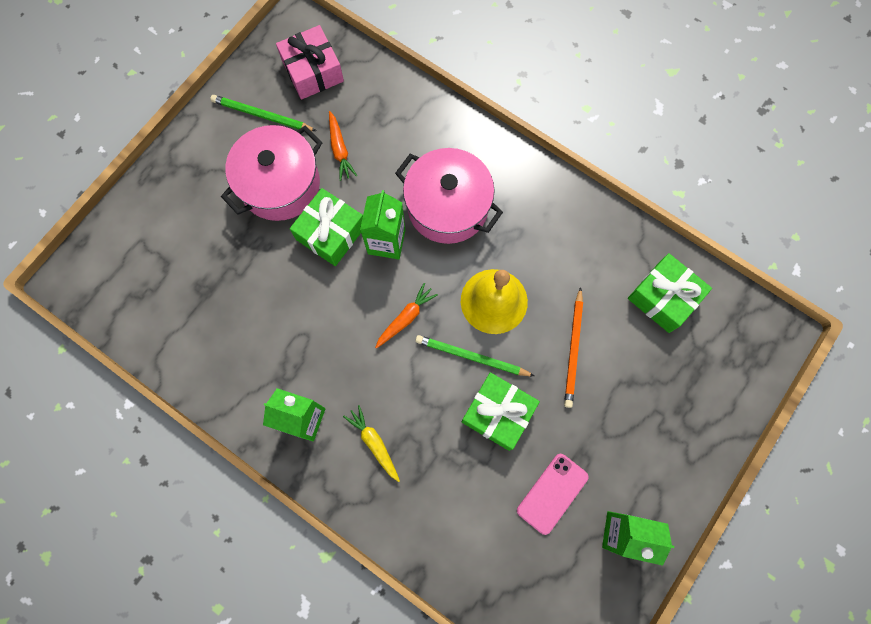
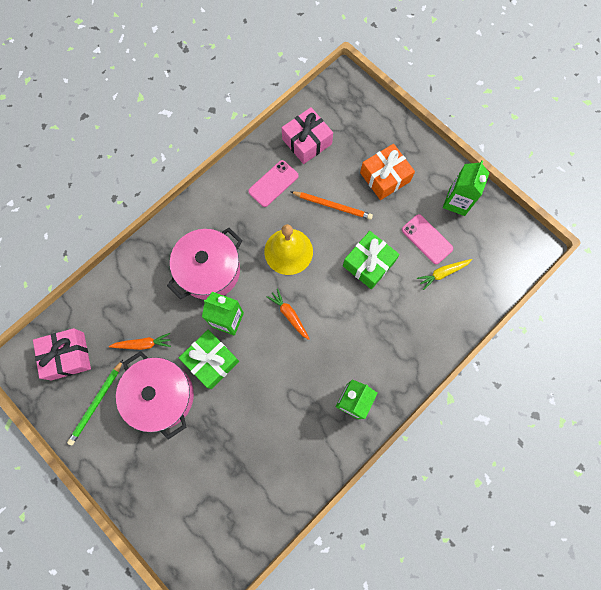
camera: 80 degrees left, 0 degrees up
yellow carrot [343,405,400,482] -> yellow carrot moved to [417,259,472,290]
green pencil [415,335,534,376] -> none
green gift [628,253,712,333] -> pink gift [282,107,333,164]
none -> pink phone [248,160,299,207]
none -> orange gift [360,144,415,200]

